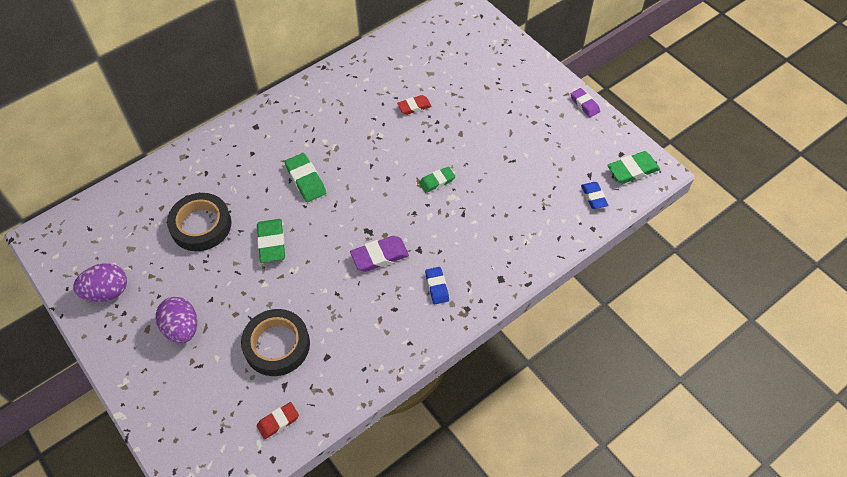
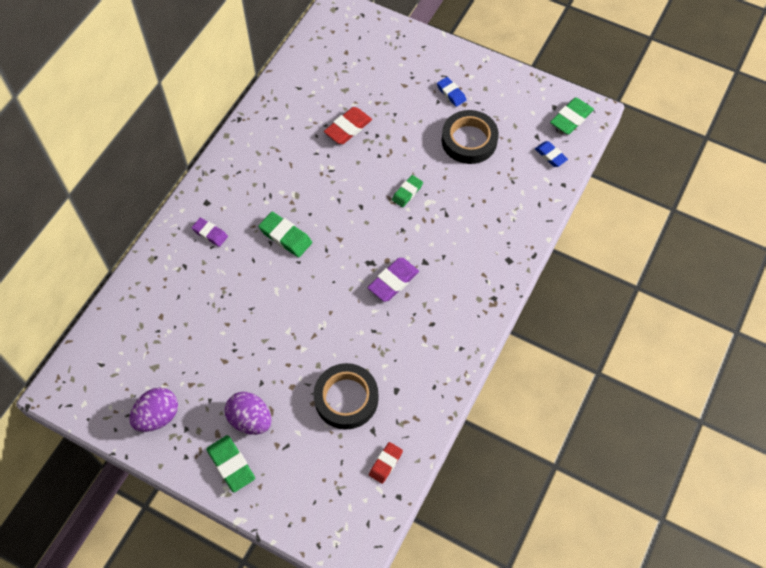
camera: 25 degrees left, 5 degrees up
black tape [167,193,232,251] -> black tape moved to [441,110,499,164]
green eraser [257,219,285,263] -> green eraser moved to [206,435,255,492]
red eraser [397,95,432,115] -> red eraser [324,107,372,144], size x1.50
blue eraser [425,267,449,304] -> blue eraser moved to [437,77,466,107]
purple eraser [571,88,600,117] -> purple eraser moved to [191,218,228,247]

